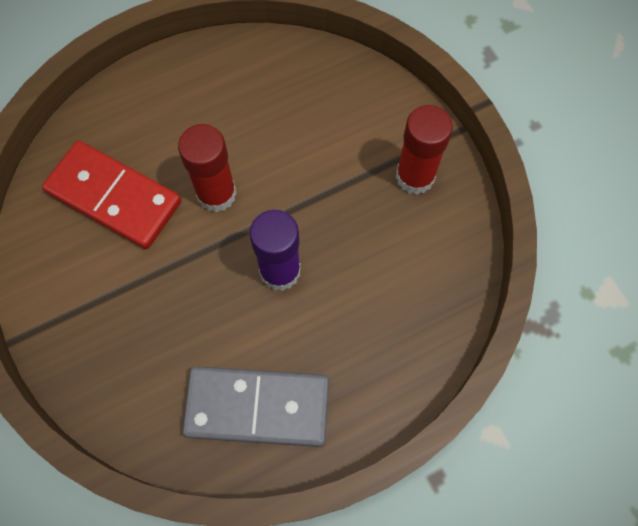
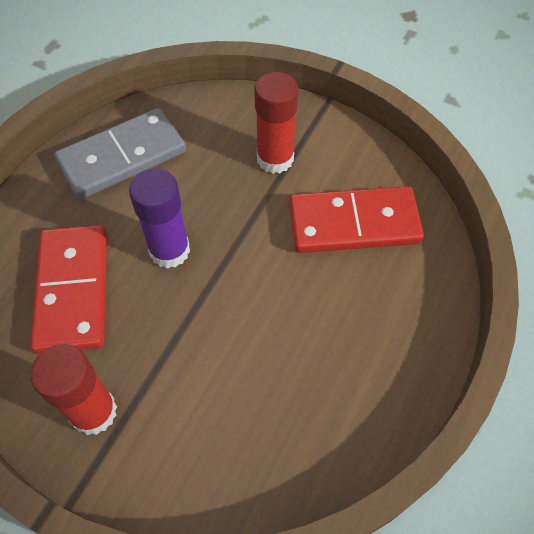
camera: 145 degrees right, 10 degrees down
red glue stick [178,124,237,212] -> red glue stick moved to [254,72,299,174]
none -> red domino [30,225,107,354]

